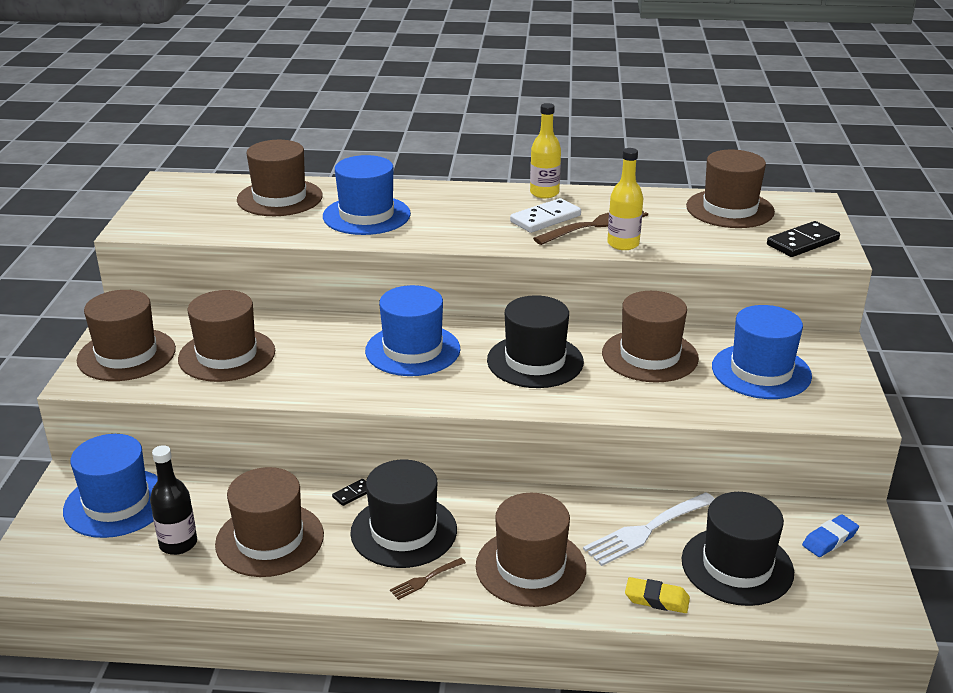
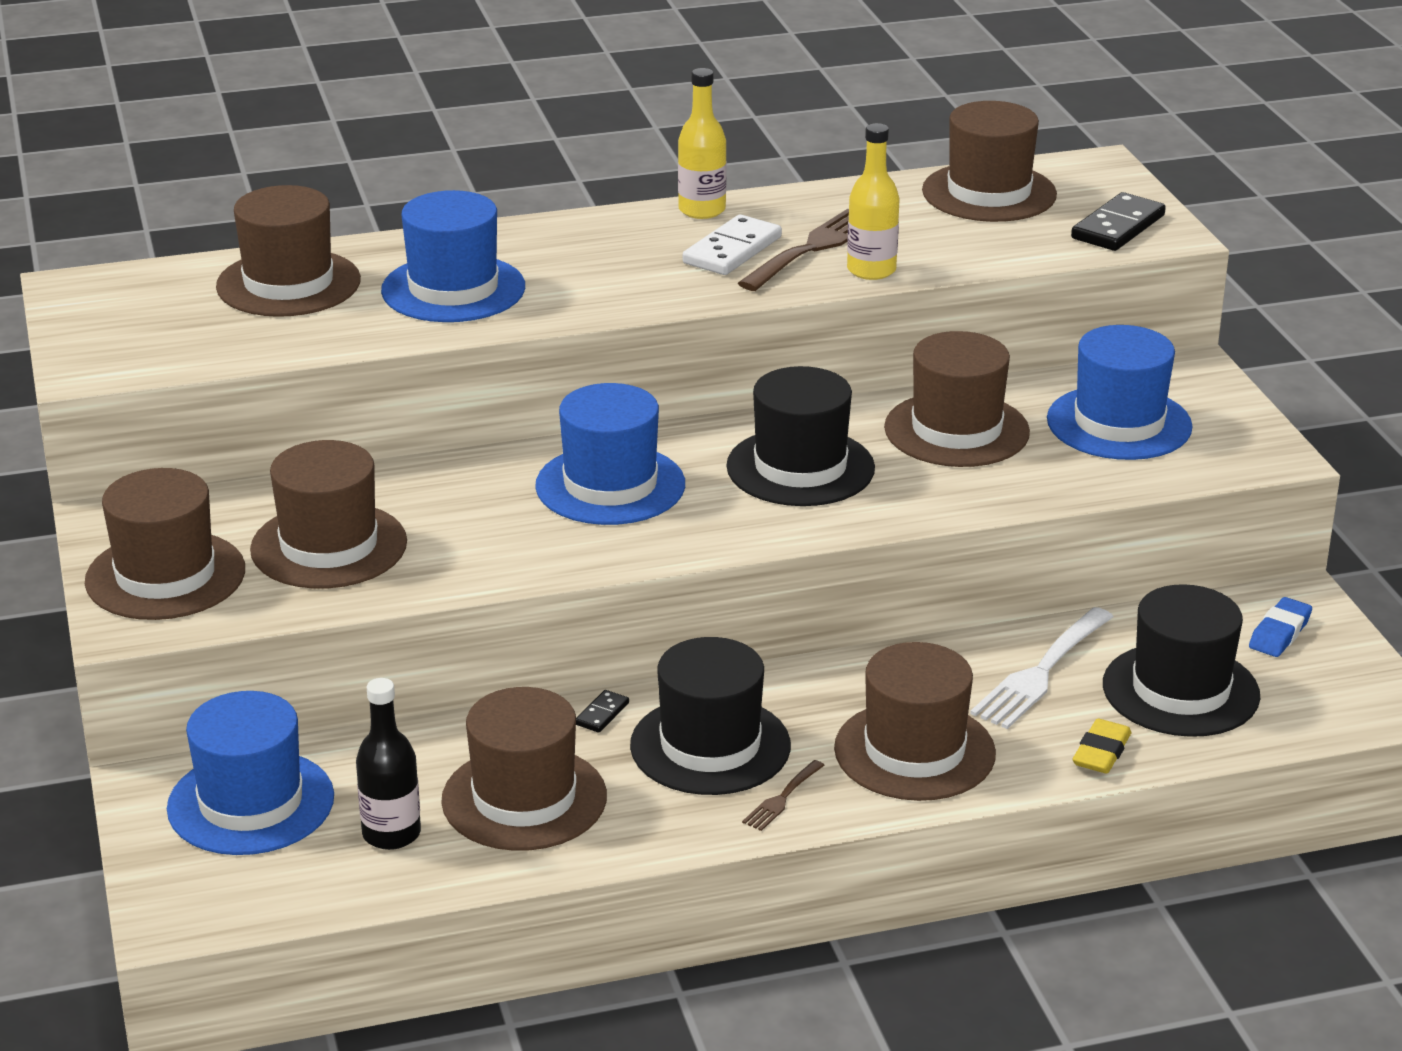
camera: 20 degrees left, 0 degrees up
yellow eraser [625,577,690,613] -> yellow eraser turned 60 degrees counterclockwise [1073,719,1131,773]

